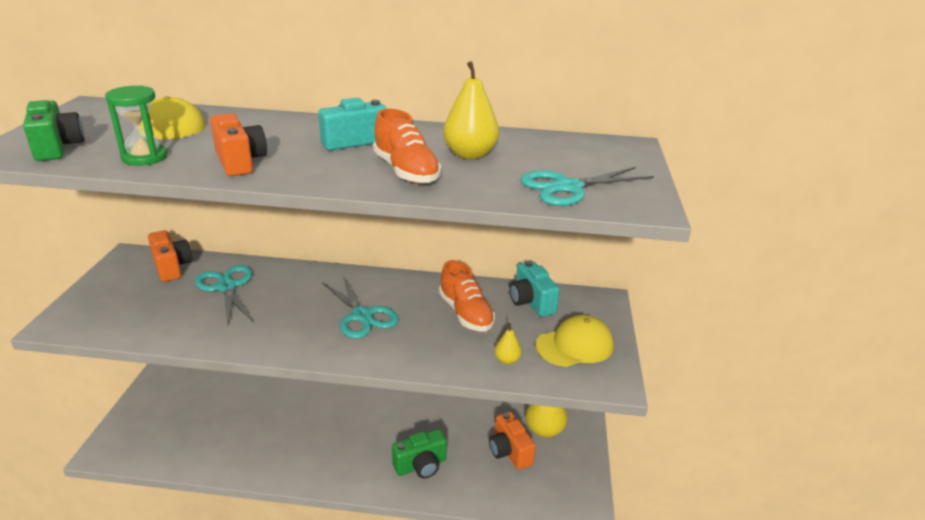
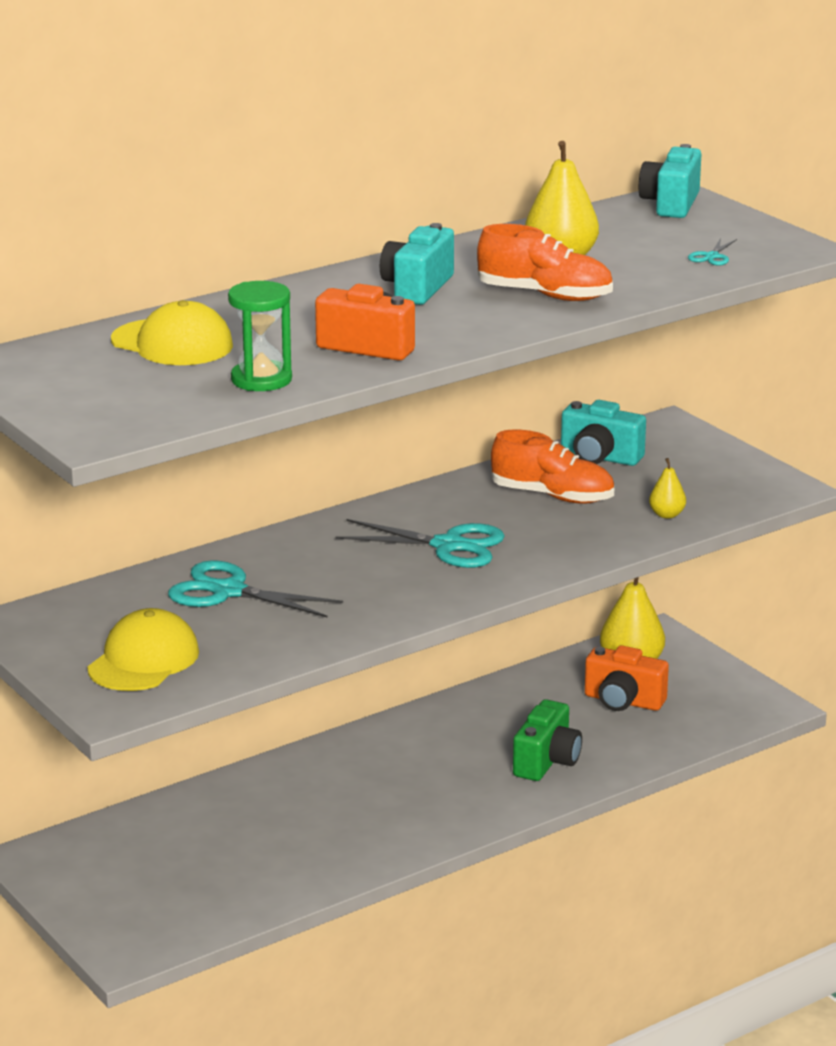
camera: 40 degrees left, 5 degrees down
green camera [23,100,84,161] -> none
orange camera [148,230,192,282] -> none
turquoise scissors [520,167,654,206] -> turquoise scissors [688,238,737,266], size x0.46
yellow cap [536,315,614,367] -> yellow cap moved to [87,608,199,691]
none -> turquoise camera [639,144,701,218]

